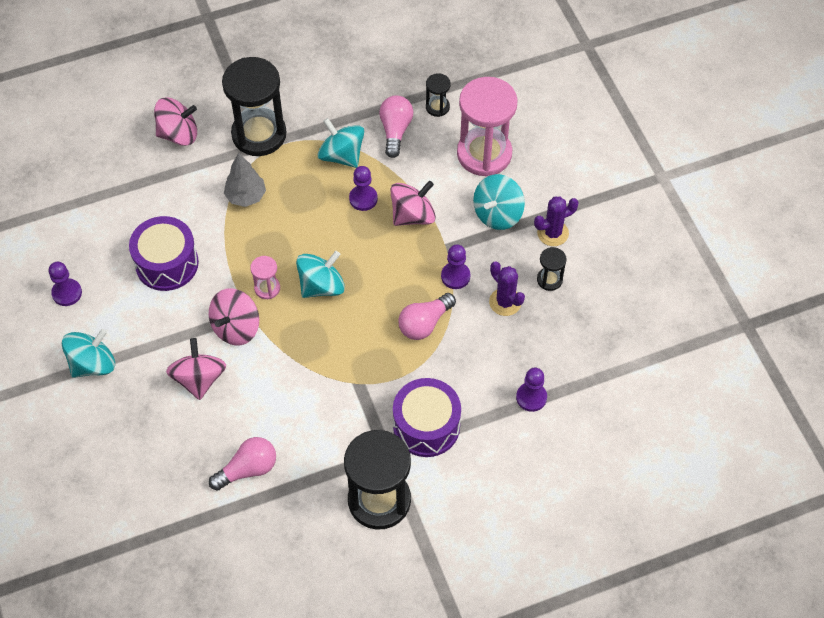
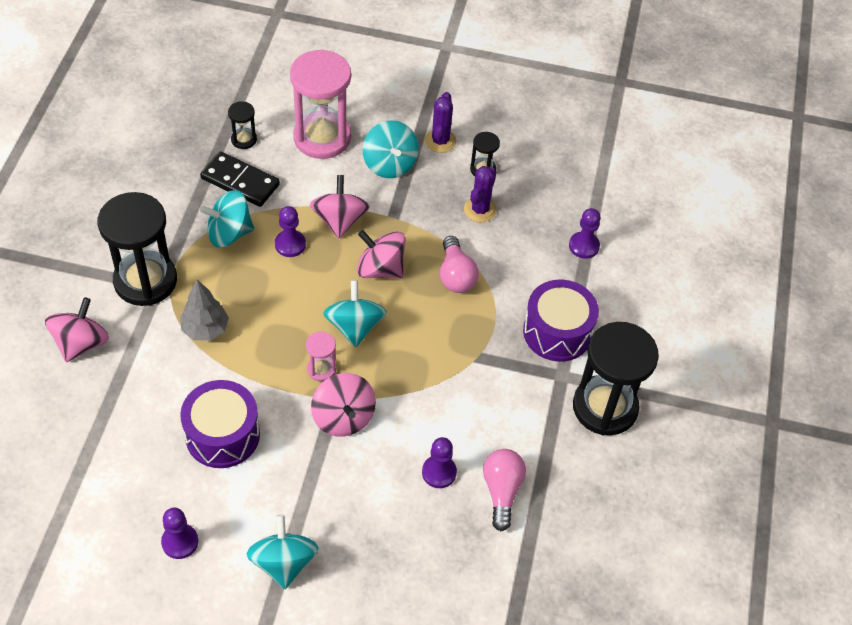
camera: 60 degrees left, 5 degrees down
pink spinning top [166,338,226,400] -> pink spinning top moved to [357,230,406,279]
pink light bulb [379,96,413,158] -> black domino [200,151,280,207]
purple pawn [441,245,471,289] -> purple pawn moved to [422,437,457,488]
purple cactus [489,262,525,316] -> purple cactus turned 60 degrees counterclockwise [464,166,497,223]

